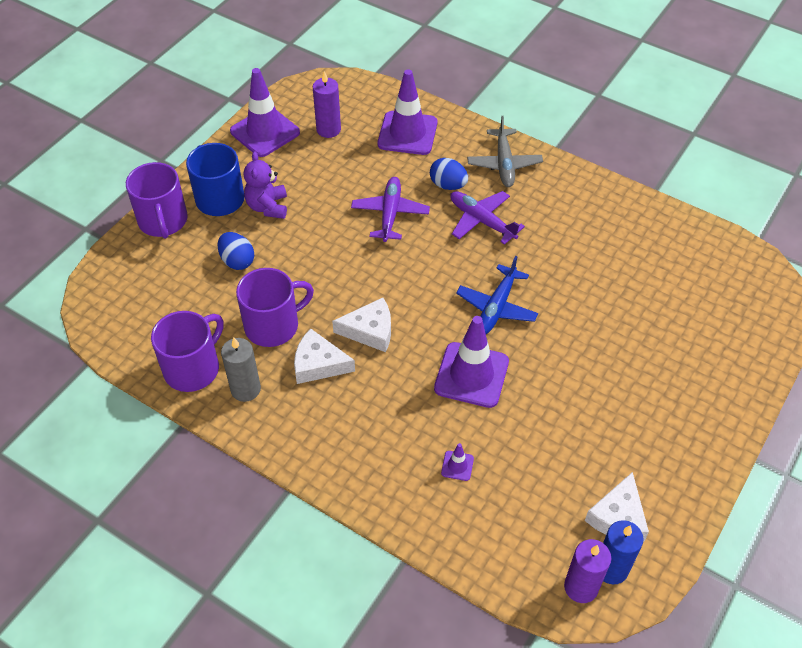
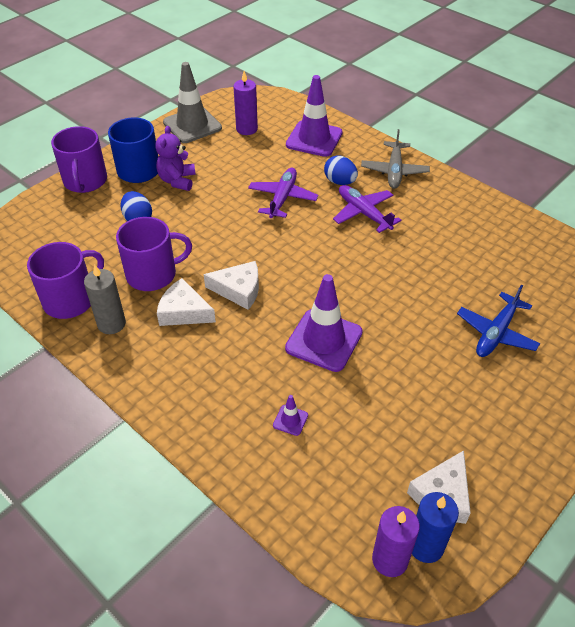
camera: 10 degrees right, 5 degrees down
purple traffic cone [230,68,300,157] -> grey traffic cone [163,62,222,143]
blue plane [456,256,538,334] -> blue plane moved to [457,284,540,357]

